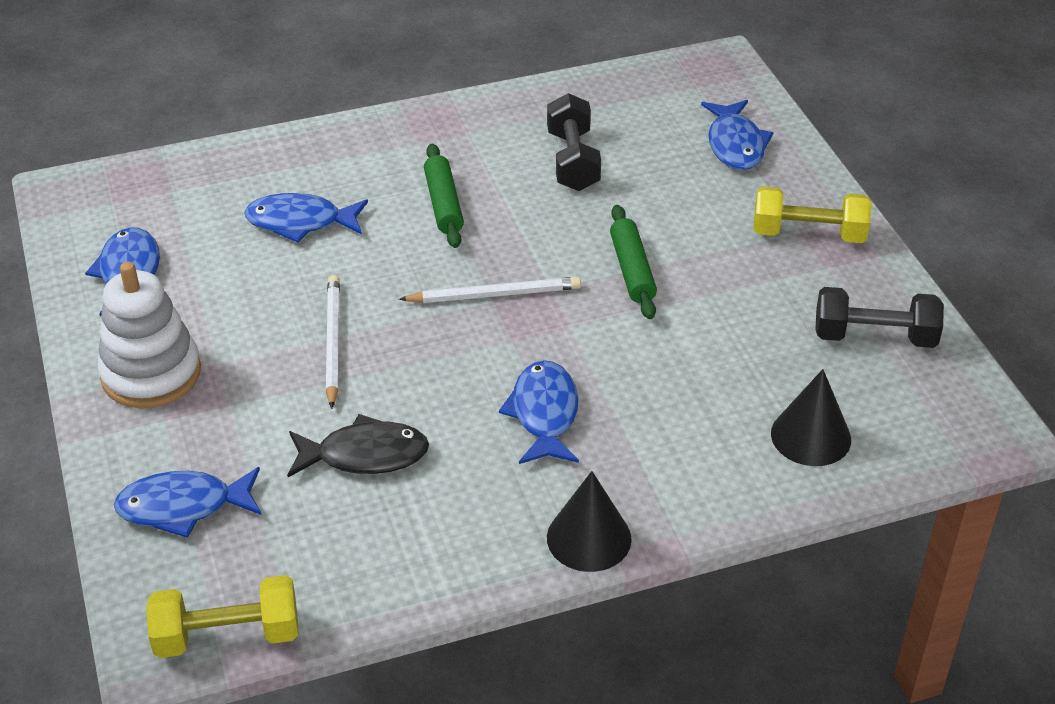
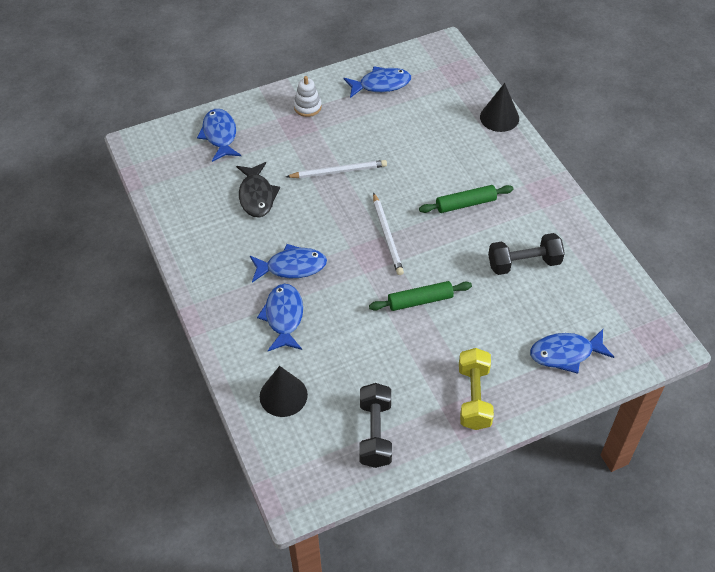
camera: 85 degrees right, 10 degrees up
white stacking toy [97,261,201,409] -> white stacking toy [294,76,322,117], size x0.55
yellow dumbbell [146,575,298,658] -> none
blue fish [244,193,368,243] -> blue fish moved to [257,284,303,351]
black cone [547,471,632,572] -> black cone moved to [480,83,519,132]

